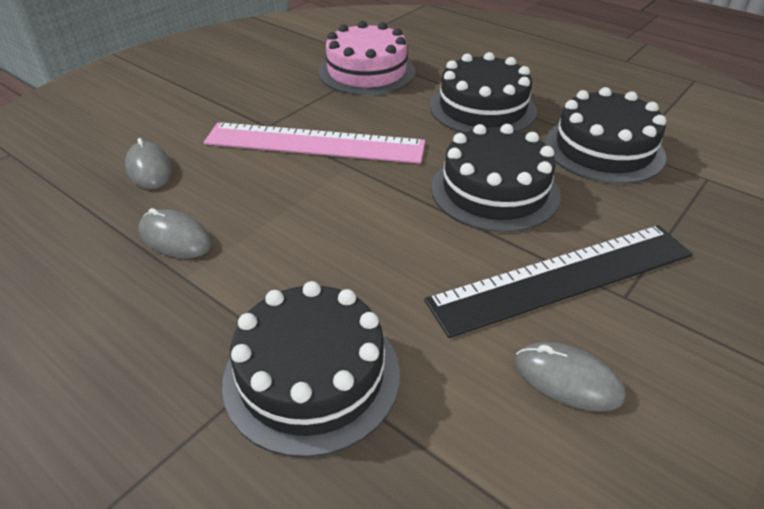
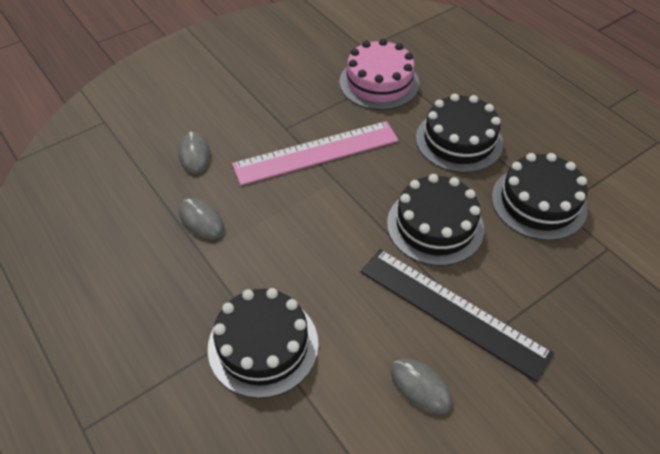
camera: 15 degrees right, 10 degrees up
pink ruler [204,122,425,164] -> pink ruler turned 45 degrees counterclockwise [232,121,399,185]
black ruler [424,225,693,338] -> black ruler turned 45 degrees clockwise [361,249,554,382]

